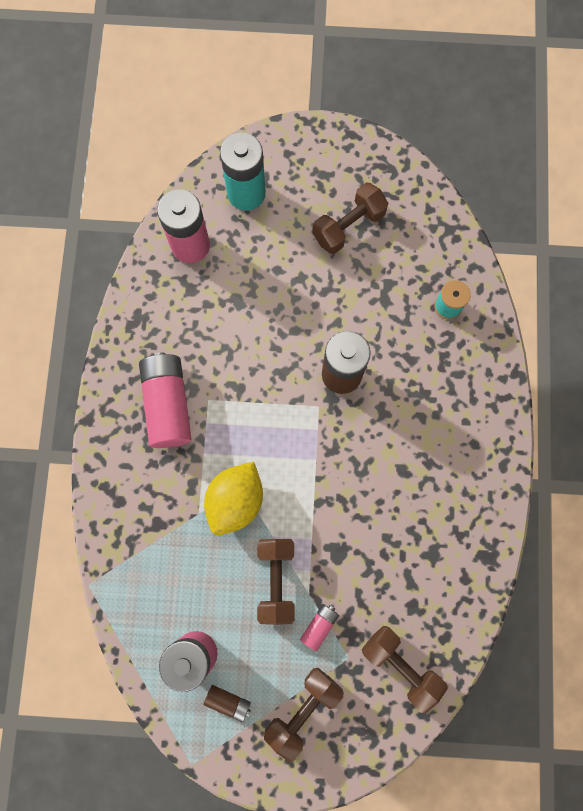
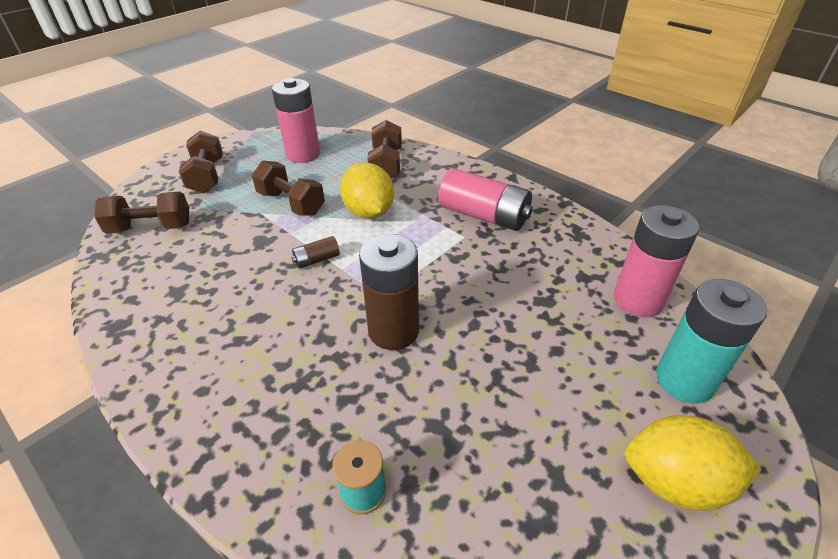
camera: 130 degrees right, 35 degrees down
brown battery [204,685,251,722] -> brown battery moved to [292,236,340,268]
pink battery [300,604,339,651] -> none
brown dumbbell [312,182,389,254] -> brown dumbbell moved to [367,120,402,178]
none -> yellow lemon [625,415,761,511]

